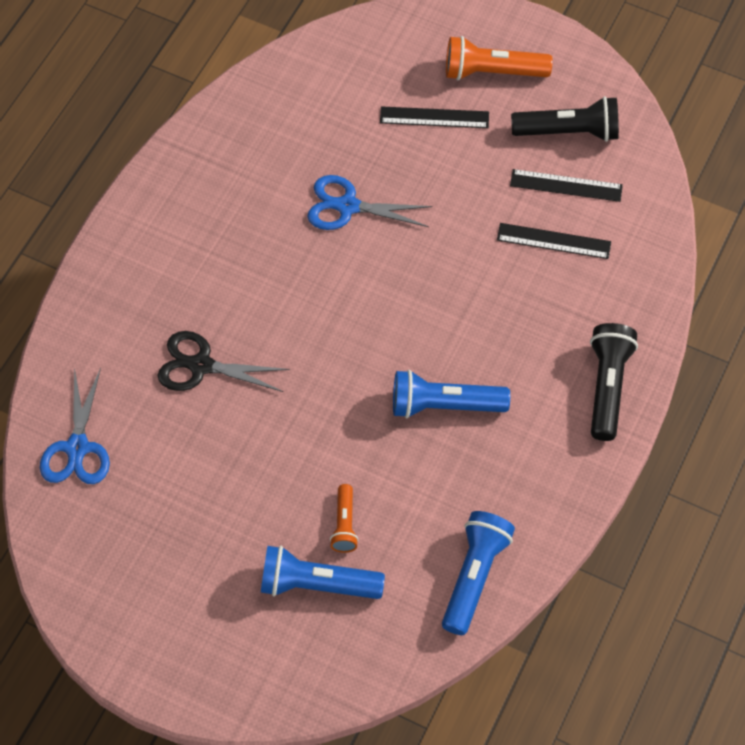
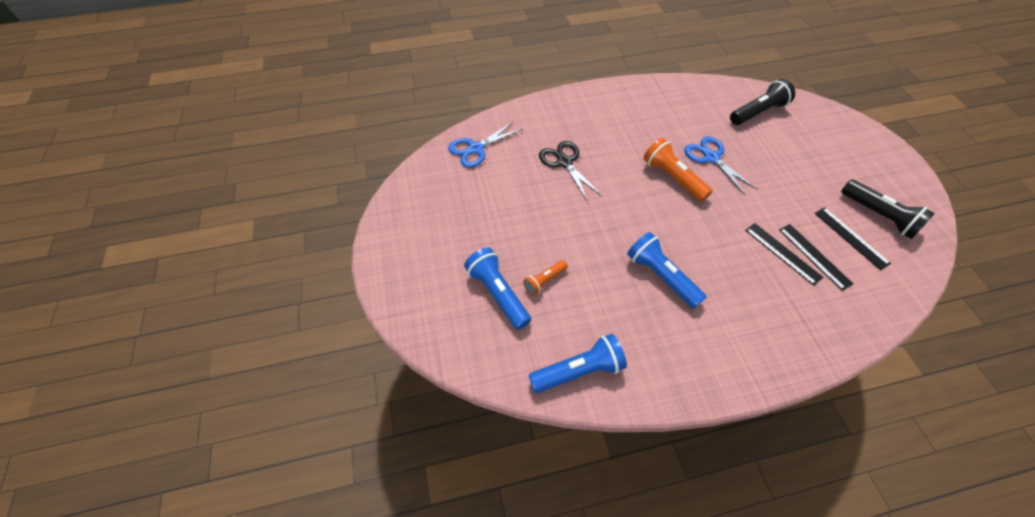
camera: 50 degrees right, 5 degrees down
black ruler [380,106,489,128] -> black ruler moved to [745,223,823,286]
orange flashlight [446,36,553,80] -> orange flashlight moved to [643,138,712,202]
black flashlight [590,323,638,441] -> black flashlight moved to [730,79,795,125]

